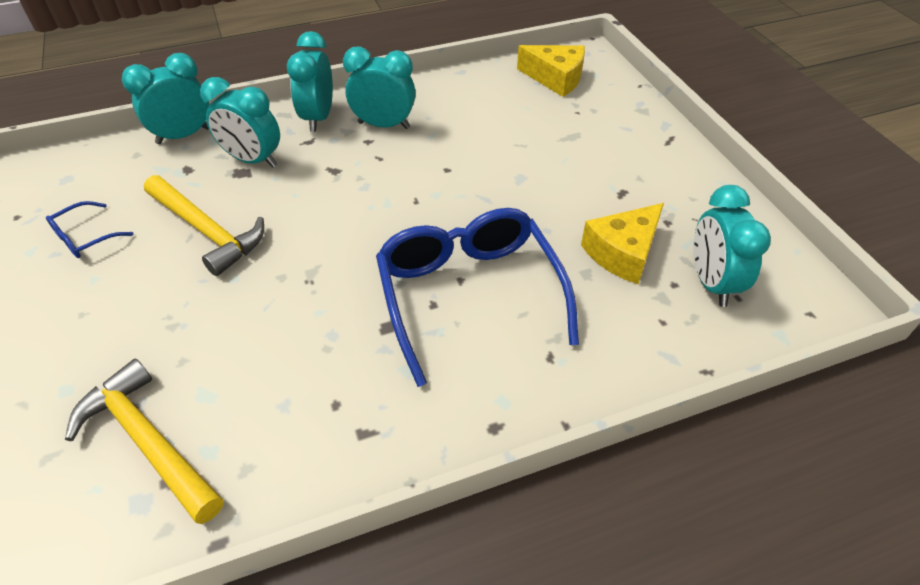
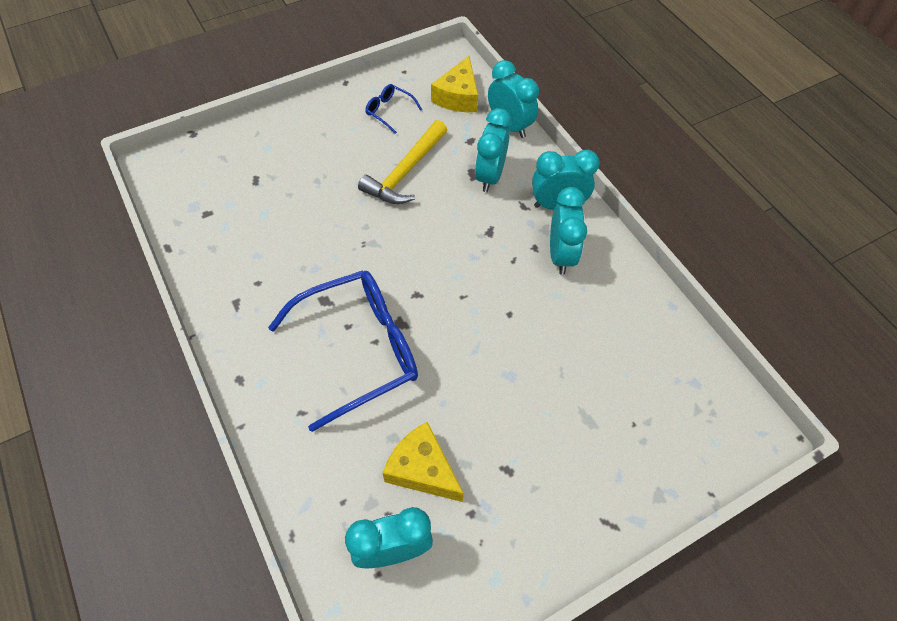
camera: 80 degrees right, 10 degrees up
yellow hammer [65,359,224,524] -> none
yellow cheese [517,45,585,97] -> yellow cheese moved to [431,56,478,112]

